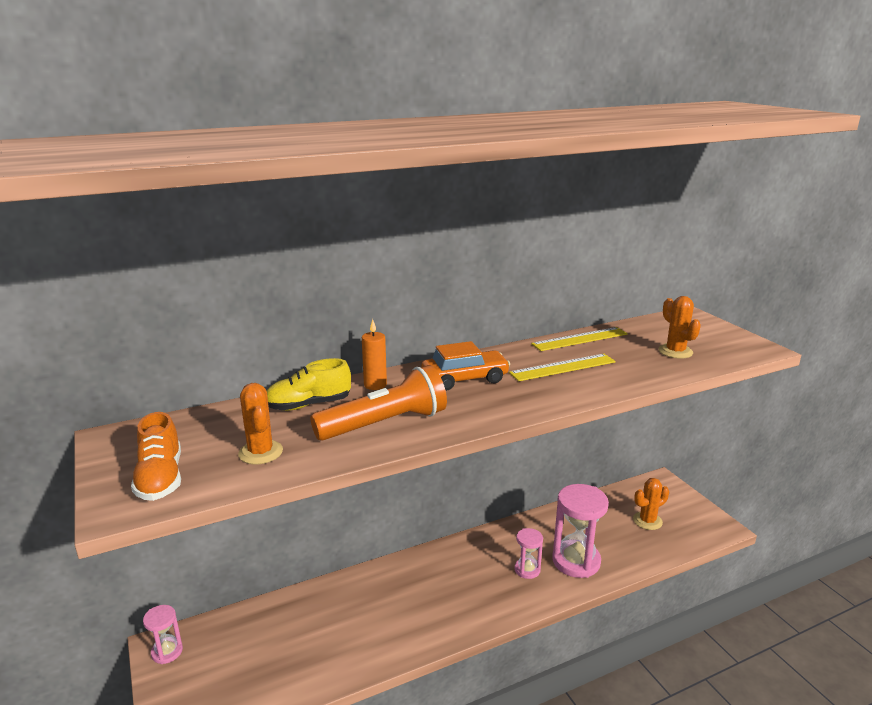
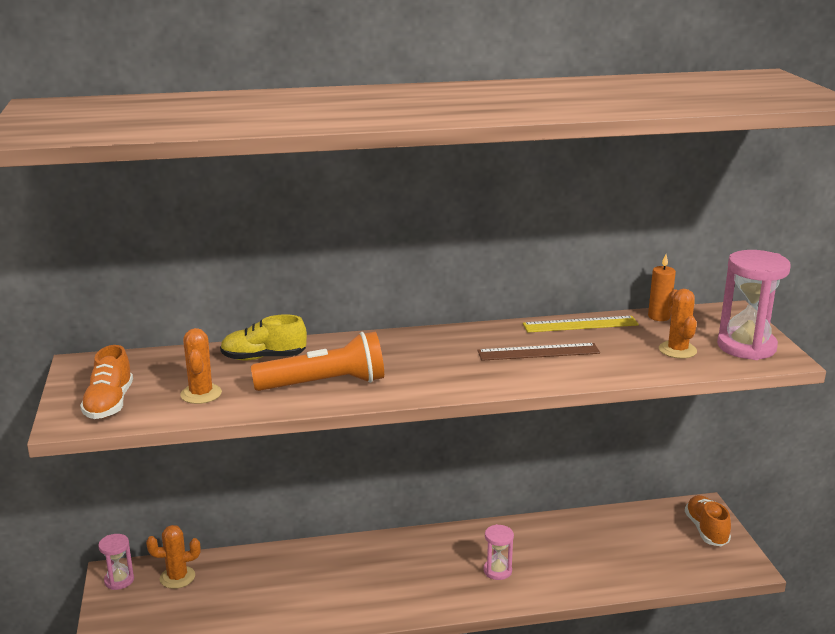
camera: 15 degrees right, 0 degrees up
orange candle [362,319,387,390] -> orange candle moved to [648,254,676,321]
orange car [421,341,510,391] -> none
yellow ruler [509,354,616,381] -> brown ruler [477,343,600,361]
pink hourglass [552,484,609,578] -> pink hourglass moved to [717,250,791,360]
orange cactus [633,478,669,530] -> orange cactus moved to [146,525,200,589]
none -> orange shoe [685,495,731,546]

